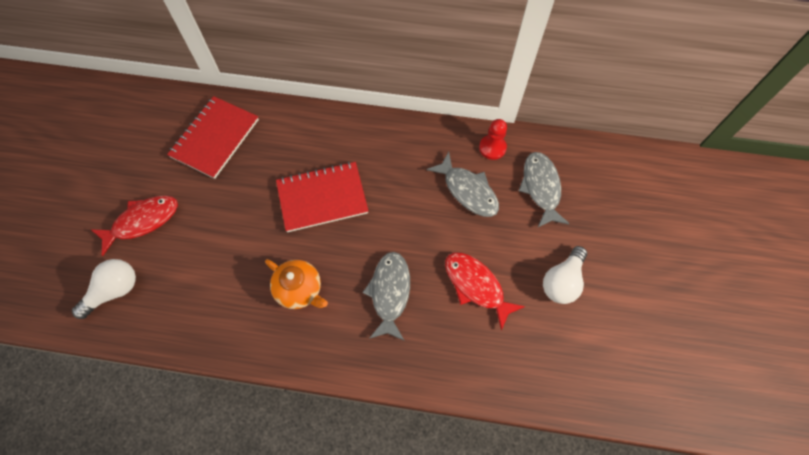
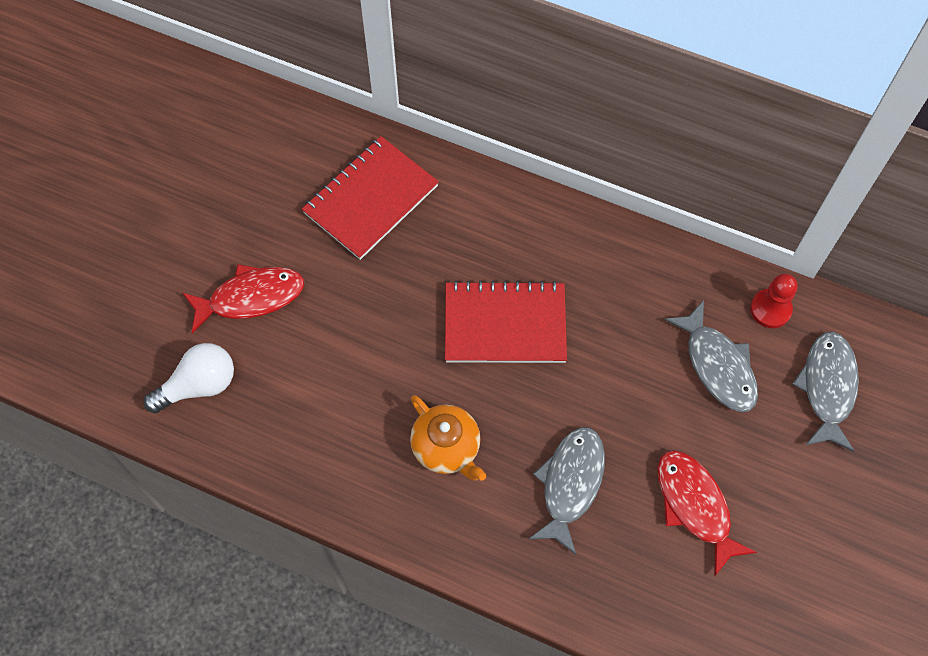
camera: 15 degrees right, 0 degrees up
white light bulb [543,246,587,304] -> none

